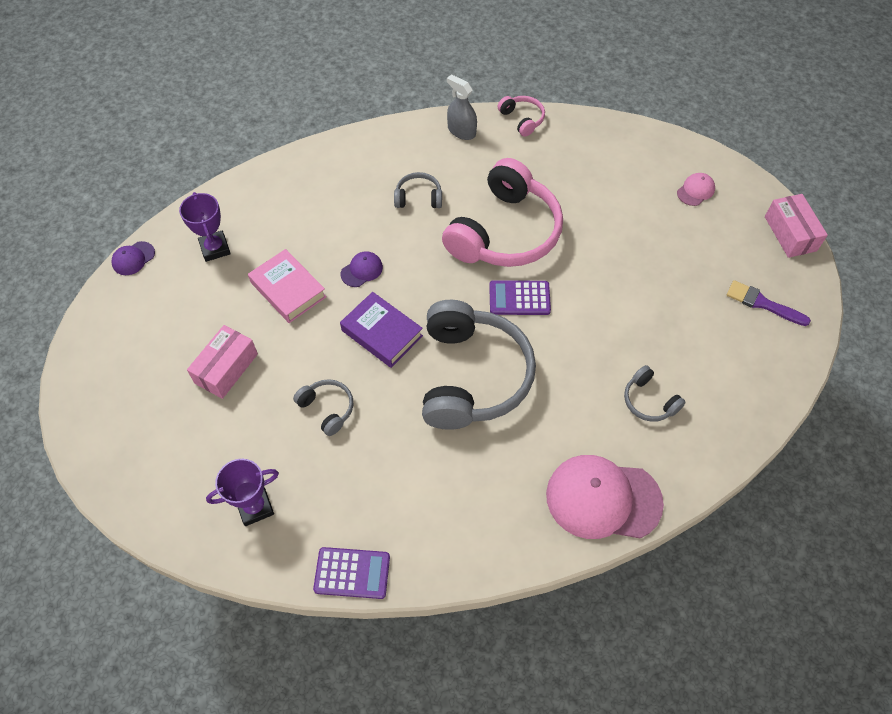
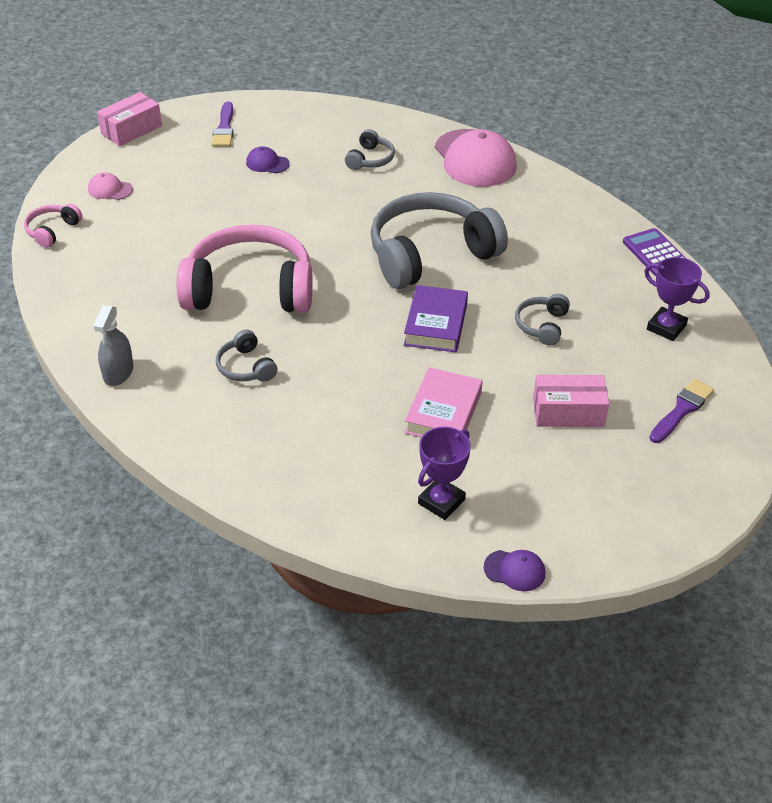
camera: 120 degrees left, 15 degrees down
purple cap [341,251,383,287] -> purple cap moved to [246,146,290,173]
purple calculator [489,280,551,315] -> none
pink headphones [498,96,545,137] -> pink headphones moved to [24,204,82,248]
none -> purple brush [649,379,714,443]

